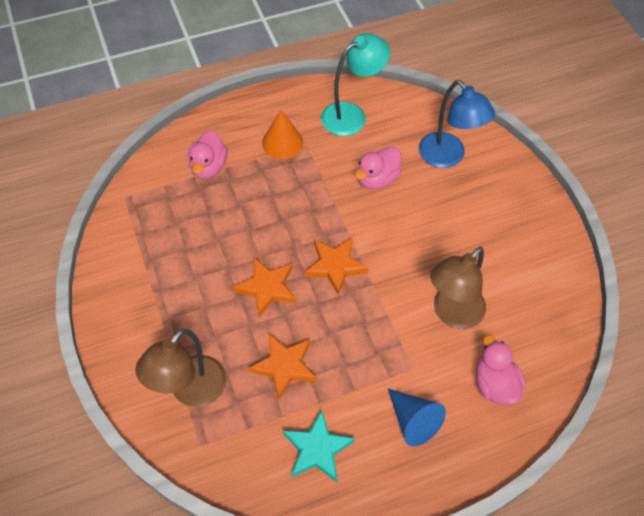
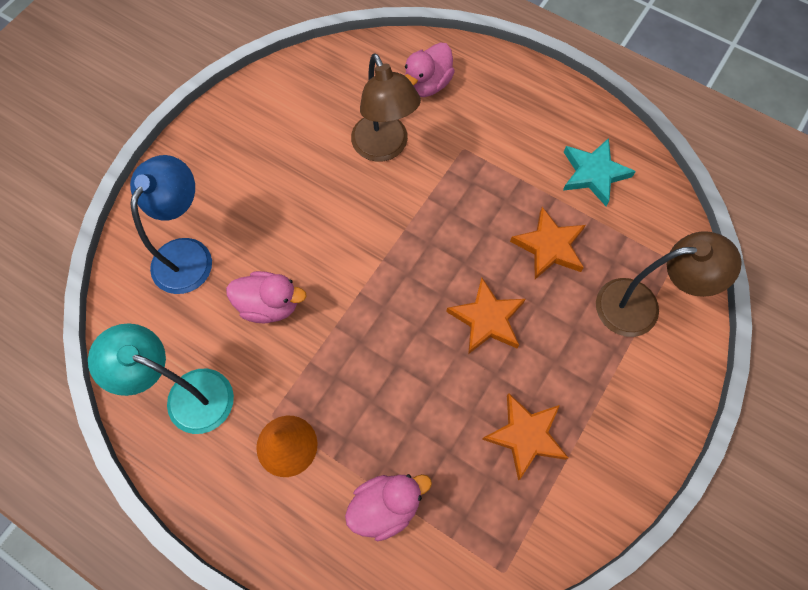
camera: 125 degrees left, 10 degrees up
orange star [304,237,369,295] -> orange star moved to [482,393,568,480]
blue cone [388,389,446,446] -> none
brown lamp [430,246,486,329] -> brown lamp turned 60 degrees clockwise [351,53,421,162]

